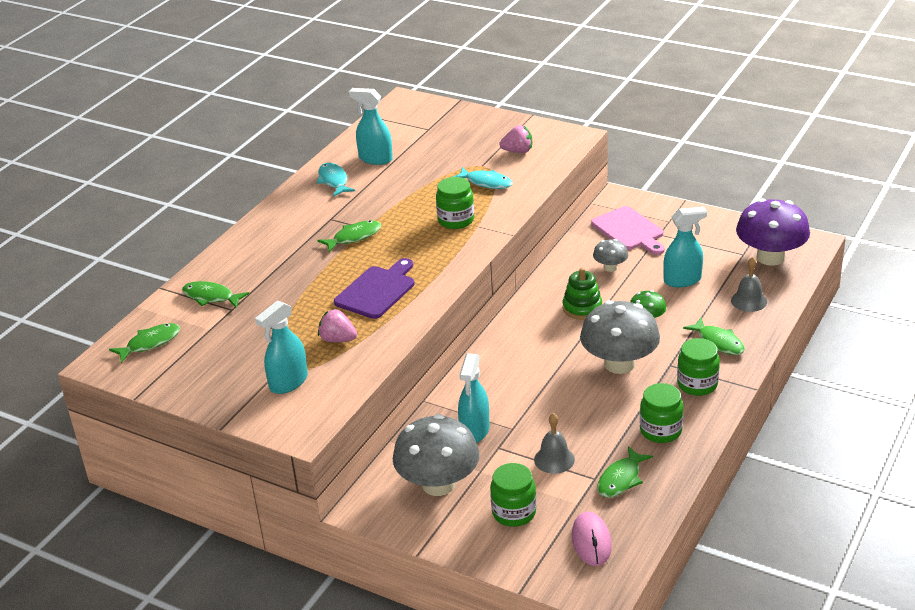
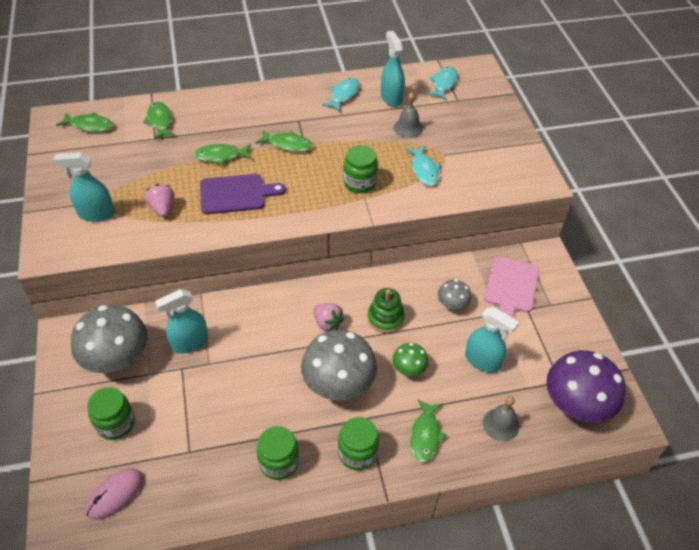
camera: 45 degrees right, 15 degrees up
pink strawberry [500,125,532,153] -> pink strawberry moved to [313,303,344,332]
grey bell [534,413,575,474] -> grey bell moved to [394,92,423,138]
green fish [597,446,653,498] -> green fish moved to [193,144,252,166]
none -> turquoise fish [428,66,458,100]

